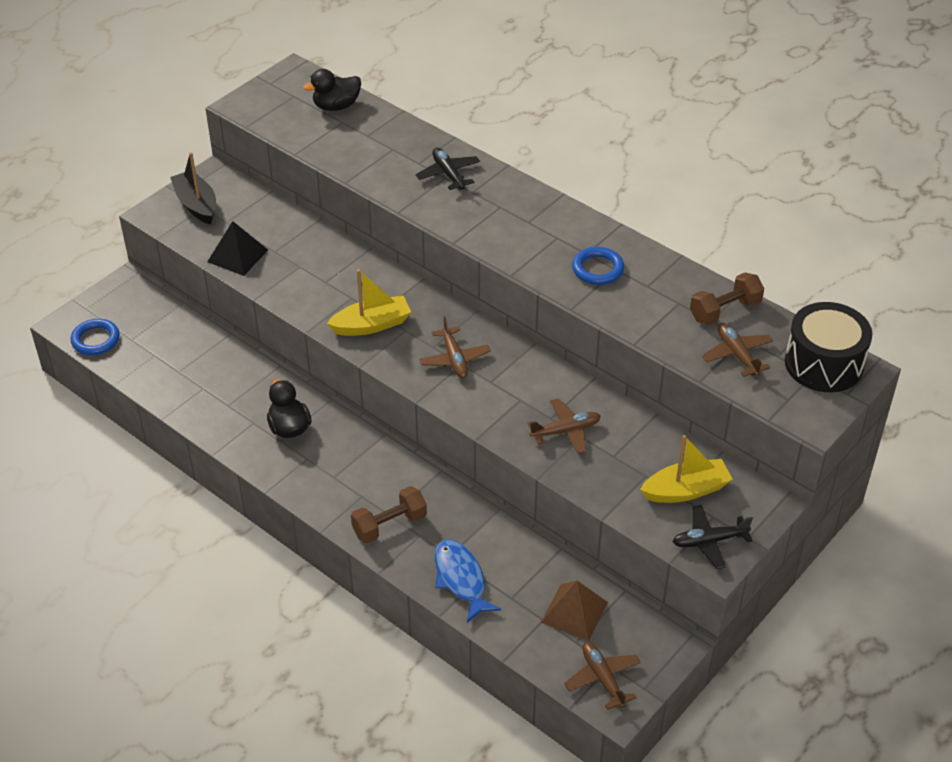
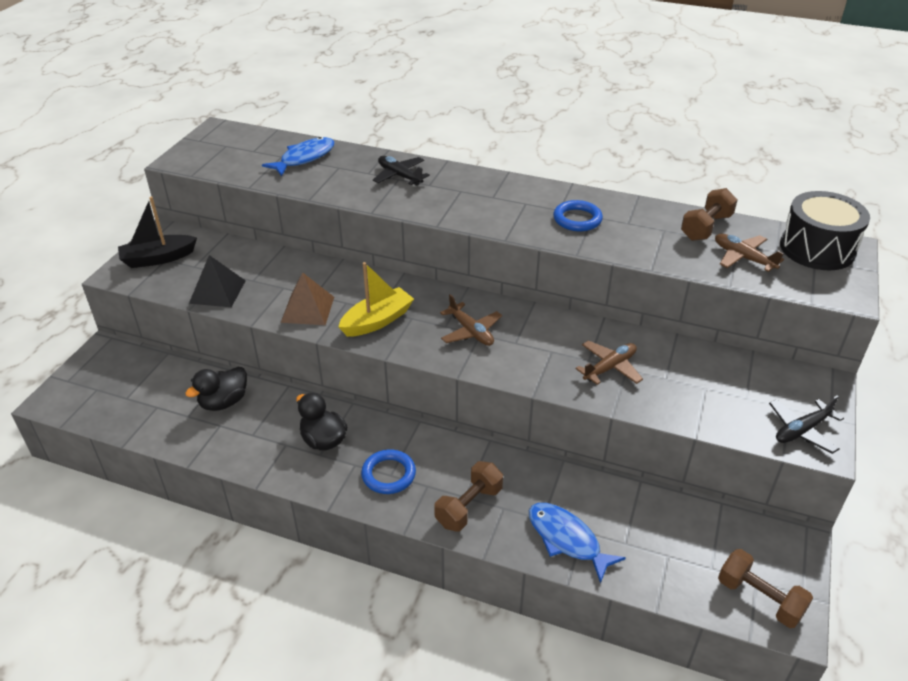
camera: 20 degrees left, 5 degrees down
blue ring [71,319,120,355] -> blue ring moved to [361,449,416,494]
black boat [170,152,216,224] -> black boat turned 60 degrees counterclockwise [118,196,197,268]
black duck [303,69,361,111] -> black duck moved to [185,367,247,411]
brown pyramid [541,581,608,641] -> brown pyramid moved to [281,272,334,325]
brown plane [564,642,641,710] -> brown dumbbell [718,549,813,628]
yellow boat [640,435,733,503] -> none
none -> blue fish [262,137,334,176]

